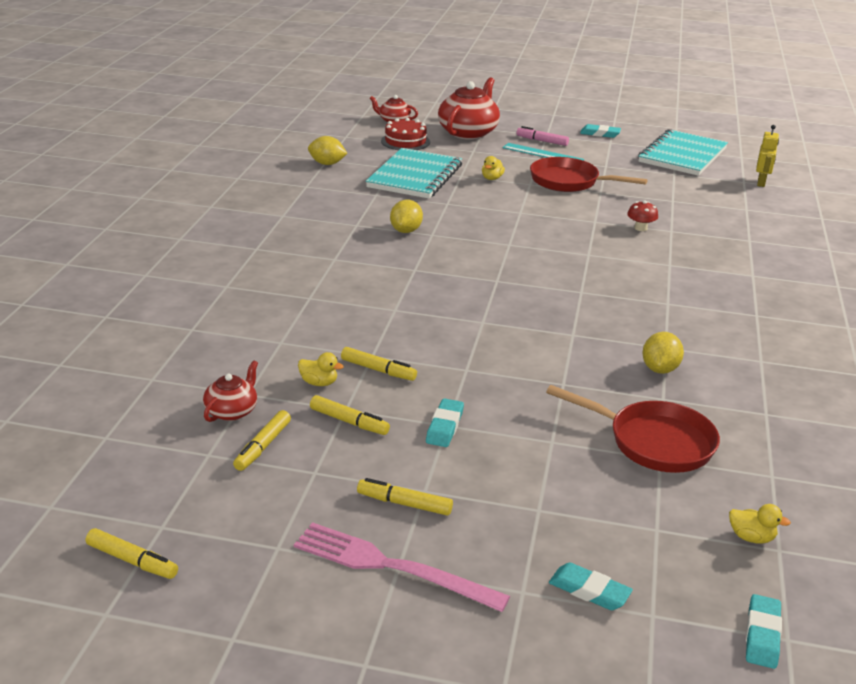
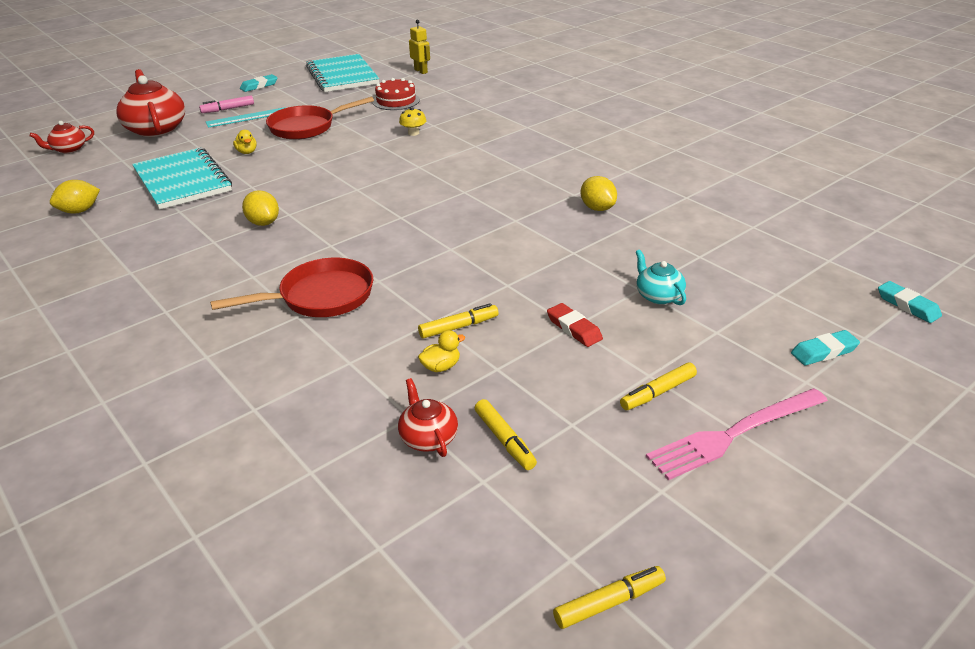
camera: 50 degrees left, 5 degrees up
yellow marker [310,395,390,435] -> none
red cake [381,118,430,150] -> red cake moved to [373,78,420,110]
turquoise eraser [426,398,464,447] -> red eraser [547,303,603,347]
red pan [546,385,720,473] -> red pan moved to [210,258,373,317]
red mushroom [627,201,658,231] -> yellow mushroom [399,108,426,136]
yellow duck [729,504,791,544] -> none
none -> turquoise teapot [636,250,686,305]

